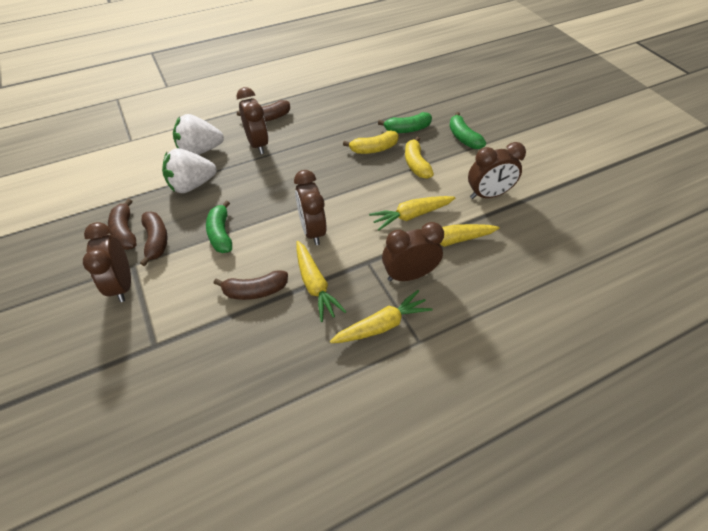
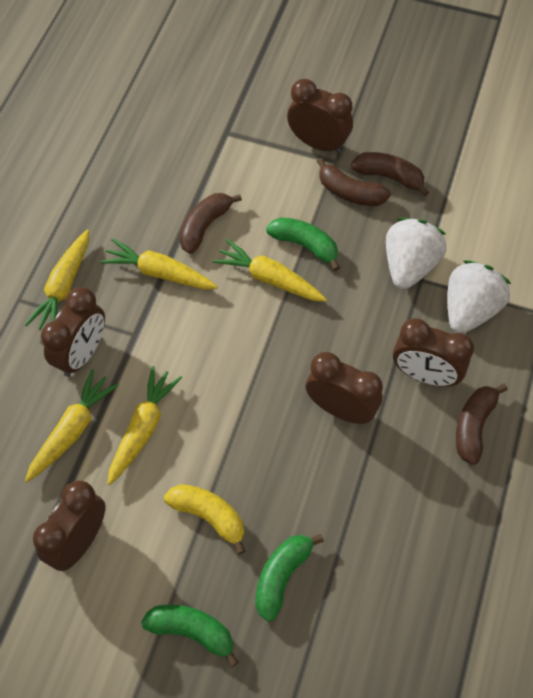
camera: 135 degrees right, 10 degrees up
brown clock [294,170,327,245] -> brown clock moved to [305,352,383,424]
yellow banana [343,131,399,154] -> none
none -> yellow carrot [212,239,327,302]

